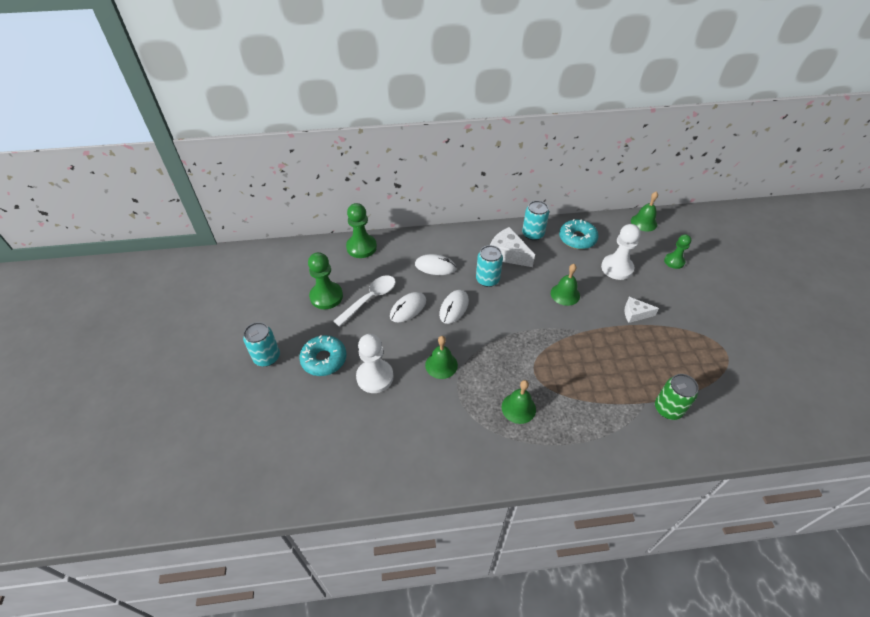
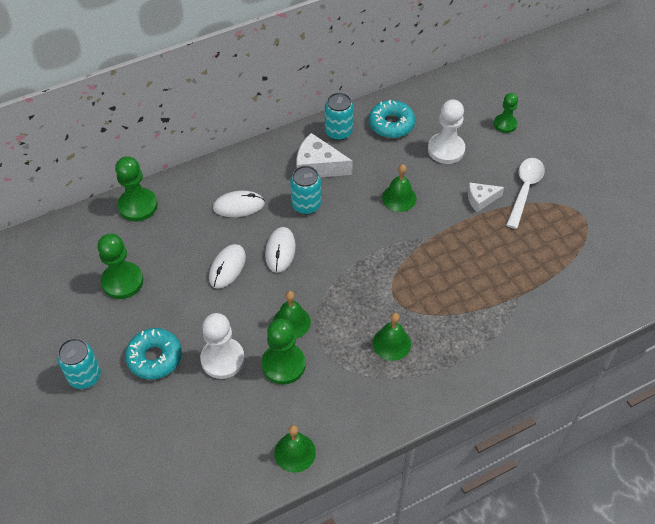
camera: 20 degrees left, 5 degrees up
white spoon [333,275,395,327] -> white spoon moved to [506,158,545,229]
green bell [631,191,658,232] -> green bell moved to [274,425,316,473]
green can [655,374,699,420] -> none
none -> green pawn [262,319,306,385]

